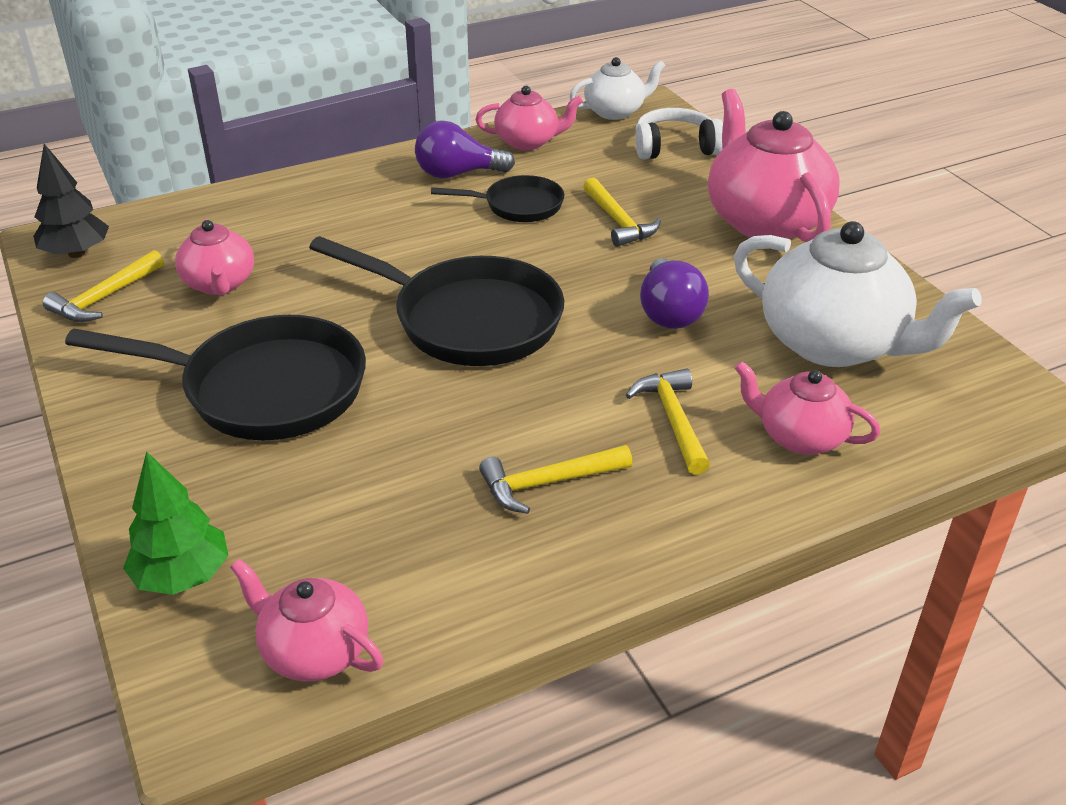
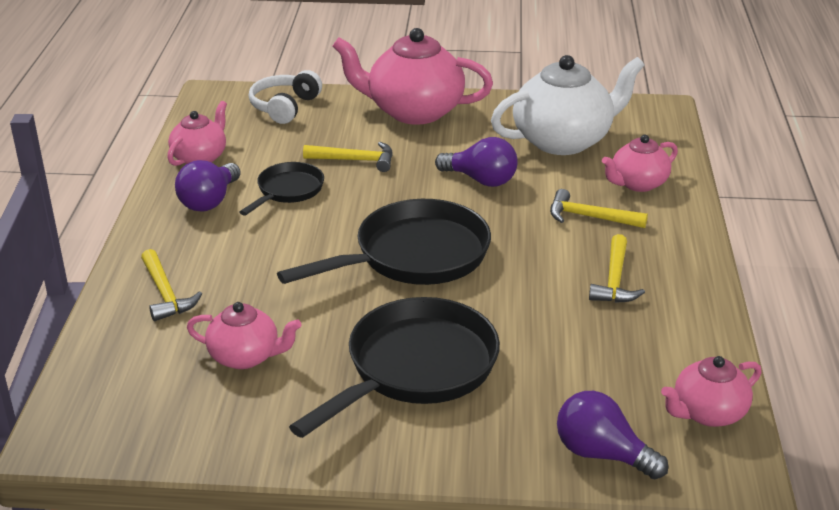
camera: 60 degrees left, 5 degrees down
black tree [33,144,109,258] -> none
yellow hammer [43,250,164,322] -> yellow hammer moved to [141,249,202,321]
green tree [123,451,229,595] -> purple light bulb [557,391,669,479]
white teapot [569,57,666,120] -> none

